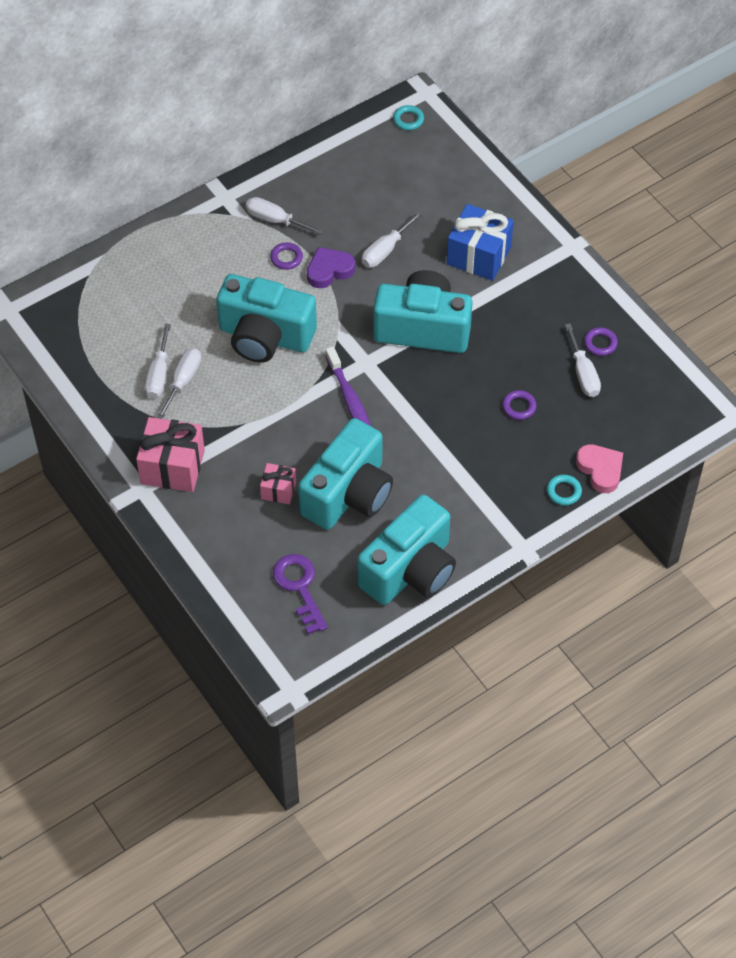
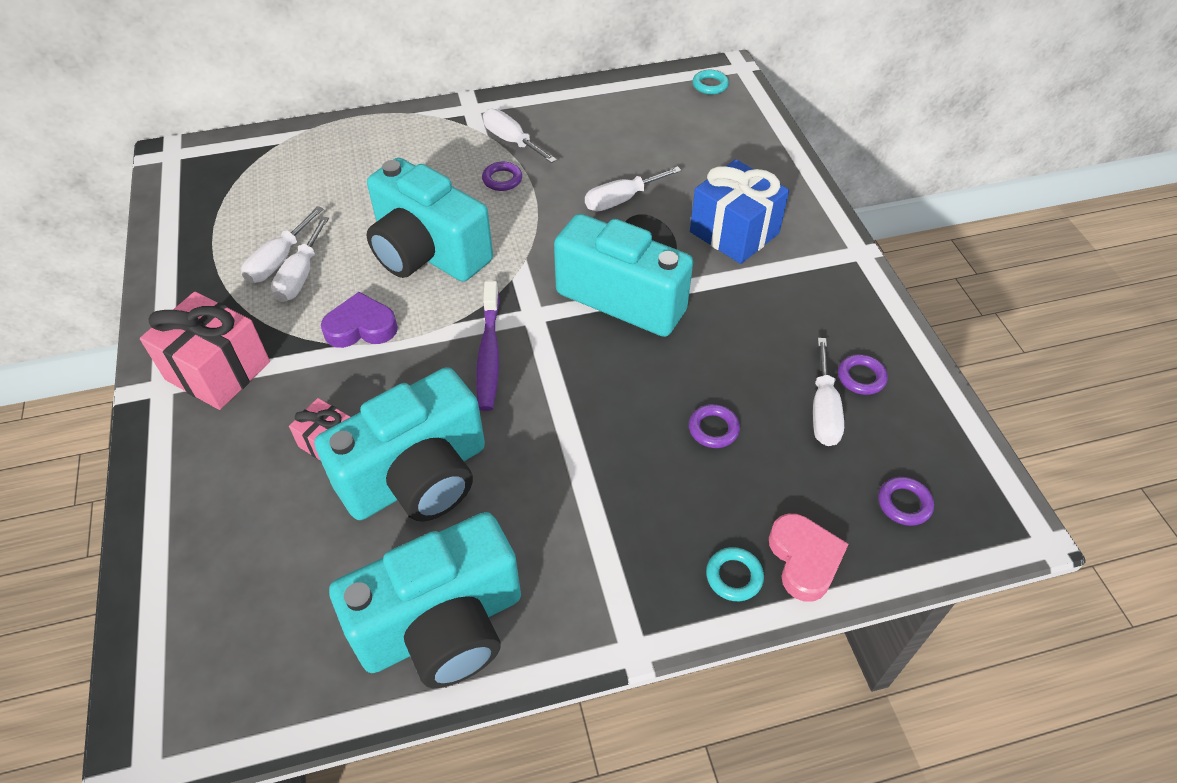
camera: 20 degrees right, 5 degrees down
white screwdriver [156,348,201,419] -> white screwdriver turned 150 degrees clockwise [271,216,329,302]
purple key [273,554,328,634] -> none
purple heart [307,247,355,288] -> purple heart moved to [321,292,398,348]
none -> purple ring [878,477,934,526]

